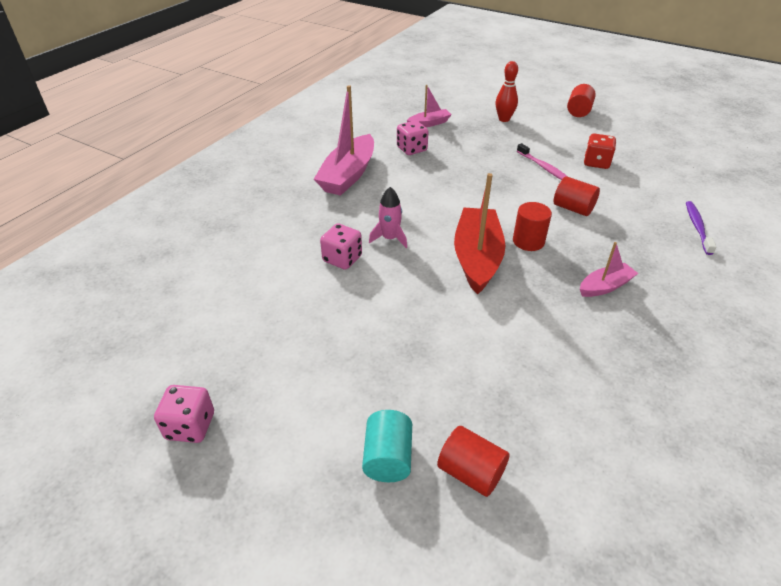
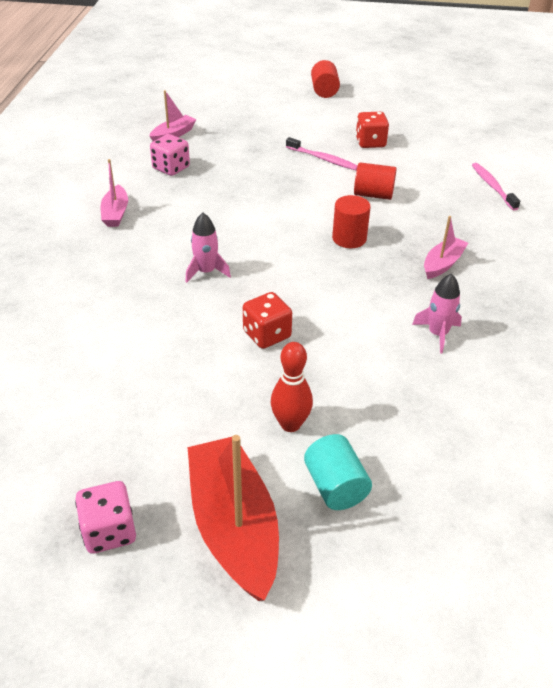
camera: 25 degrees left, 0 degrees up
pink boat [314,85,374,196] -> pink boat [101,159,128,227], size x0.53
pink dice [320,224,362,270] -> none
red cylinder [437,426,510,497] -> none
red boat [454,173,505,295] -> red boat moved to [187,435,279,601]
red bowling pin [495,61,518,122] -> red bowling pin moved to [271,342,313,432]
purple toothbrush [686,201,716,255] -> pink toothbrush [472,163,520,211]
none -> red dice [243,292,292,349]
none -> pink rocket [412,273,462,354]

